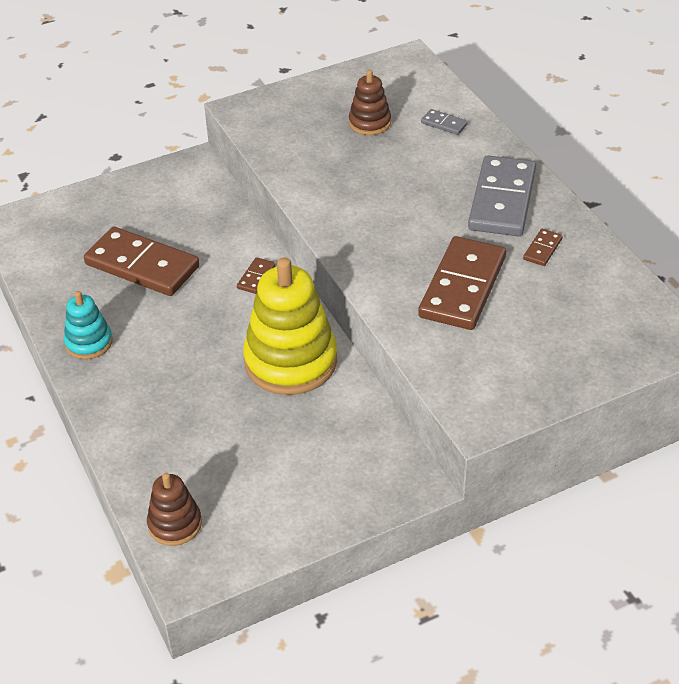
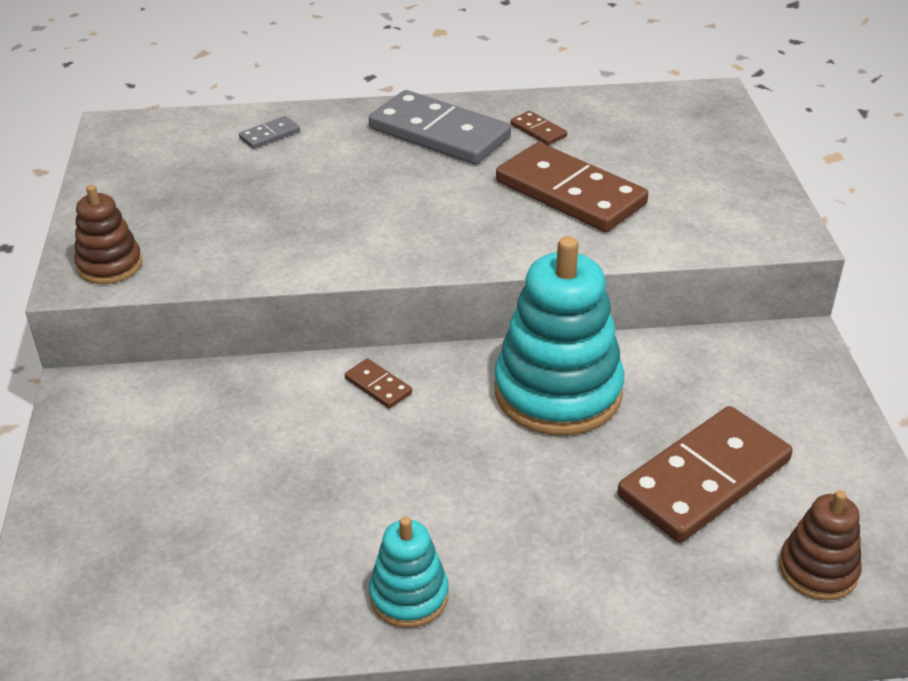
camera: 70 degrees left, 5 degrees down
brown domino [84,227,199,296] -> brown domino moved to [617,406,793,543]
yellow stacking toy [243,257,337,395] -> turquoise stacking toy [494,236,624,436]
brown stacking toy [349,70,391,135] -> brown stacking toy moved to [74,185,142,284]

